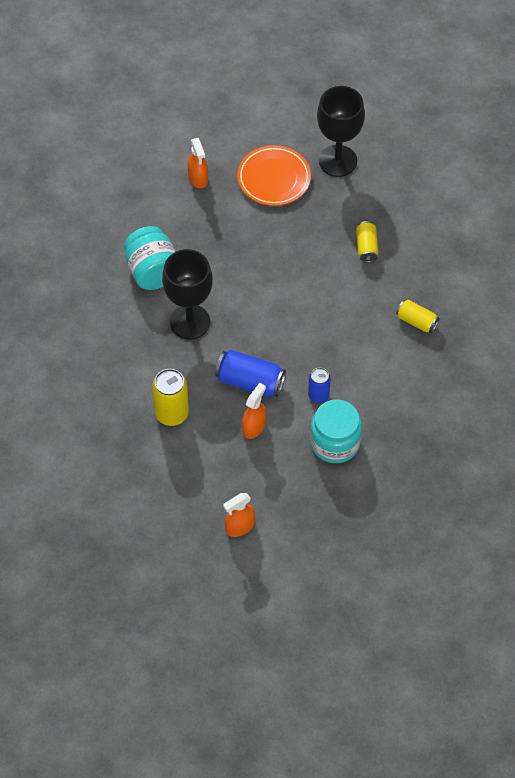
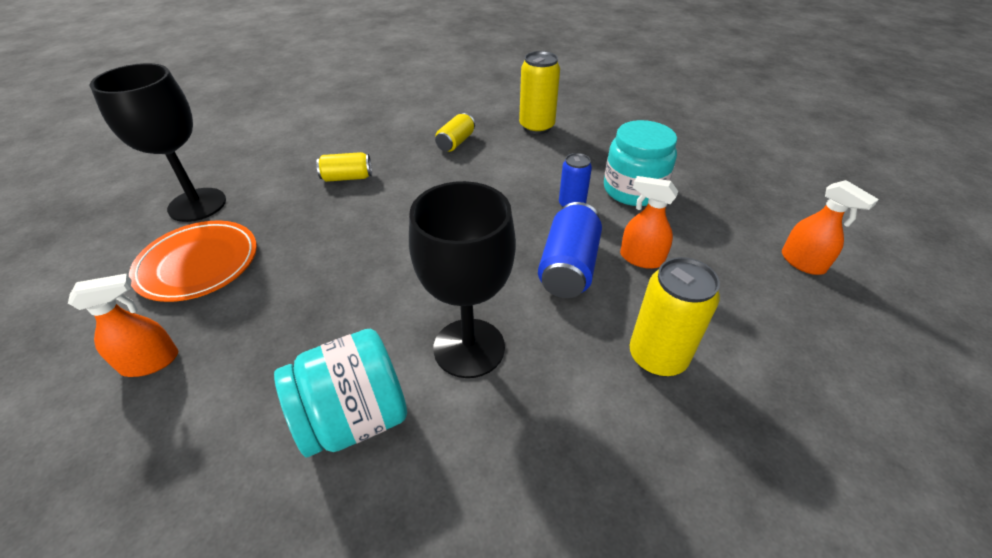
camera: 95 degrees left, 15 degrees down
none -> yellow can [519,51,560,134]

